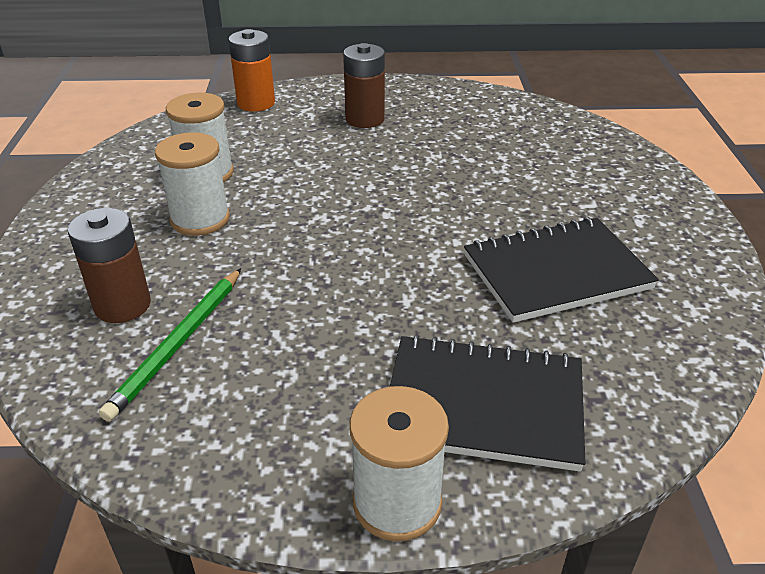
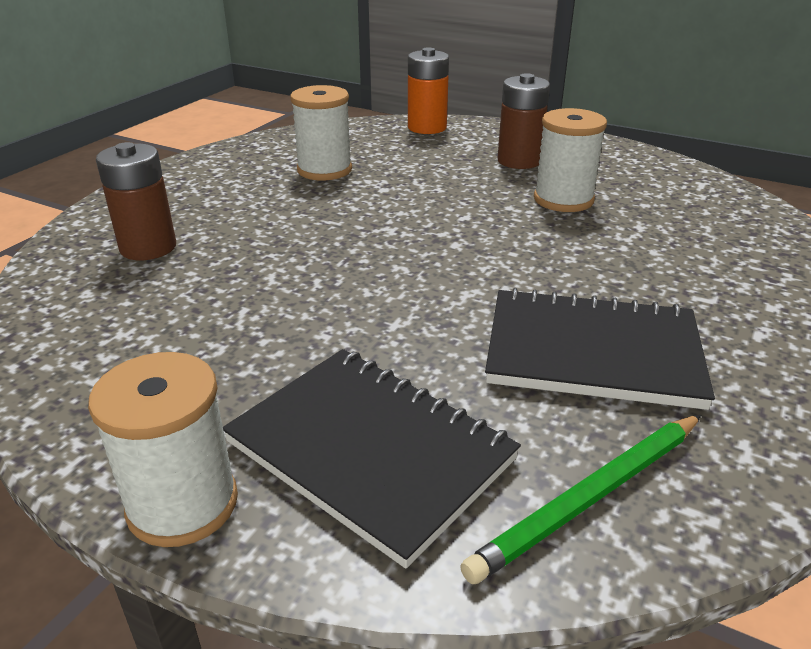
camera: 30 degrees right, 5 degrees down
green pencil [99,268,241,422] -> green pencil moved to [460,415,701,584]
white spool [155,132,230,236] -> white spool moved to [534,108,607,212]

